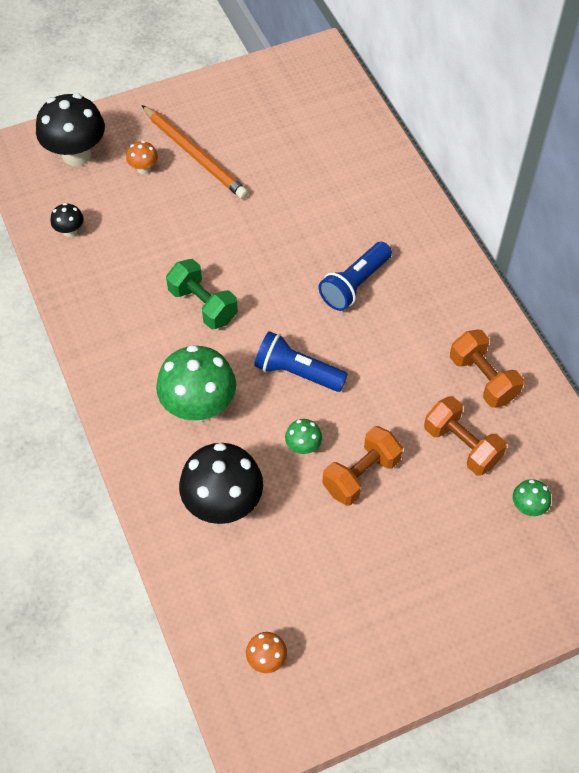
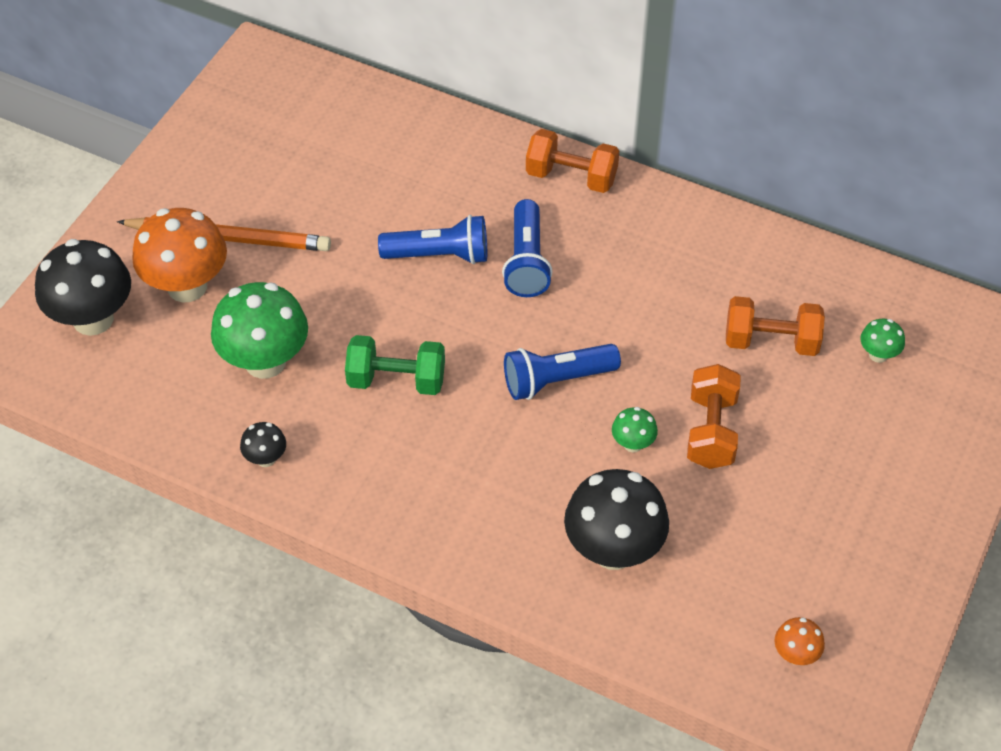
camera: 40 degrees left, 5 degrees down
black mushroom [51,203,84,237] -> black mushroom moved to [240,422,286,467]
orange mushroom [126,141,158,174] -> orange mushroom [132,208,227,302], size x2.16
green mushroom [156,345,236,422] -> green mushroom moved to [211,282,308,379]
orange dumbbell [450,329,524,408] -> orange dumbbell moved to [526,129,619,193]
none -> blue flashlight [378,215,487,264]

